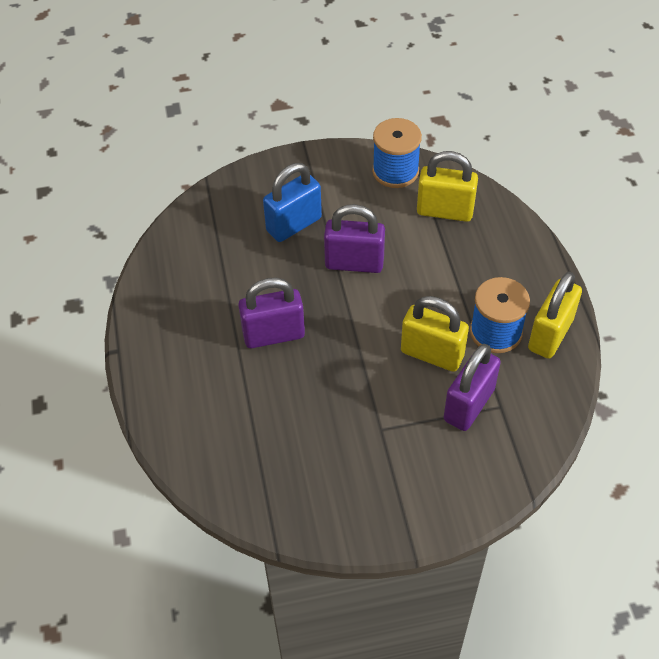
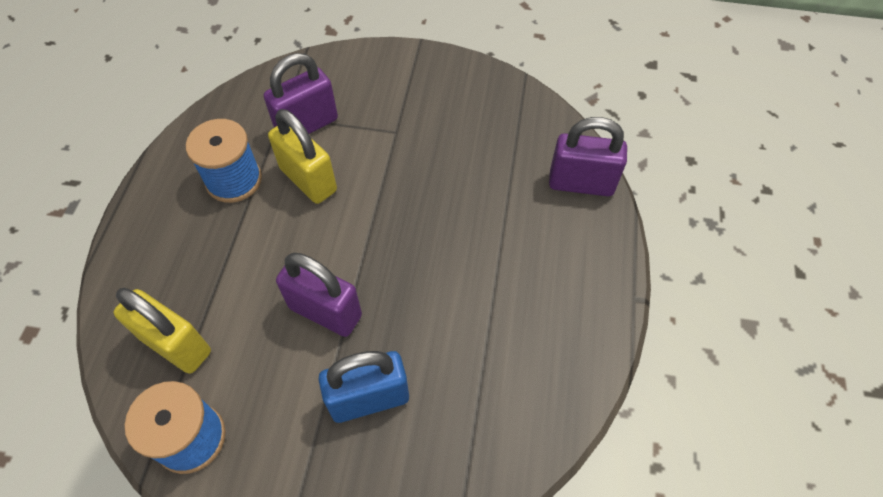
camera: 160 degrees left, 5 degrees up
purple padlock [238,277,305,348] -> purple padlock moved to [549,117,627,196]
yellow padlock [528,272,582,359] -> none

